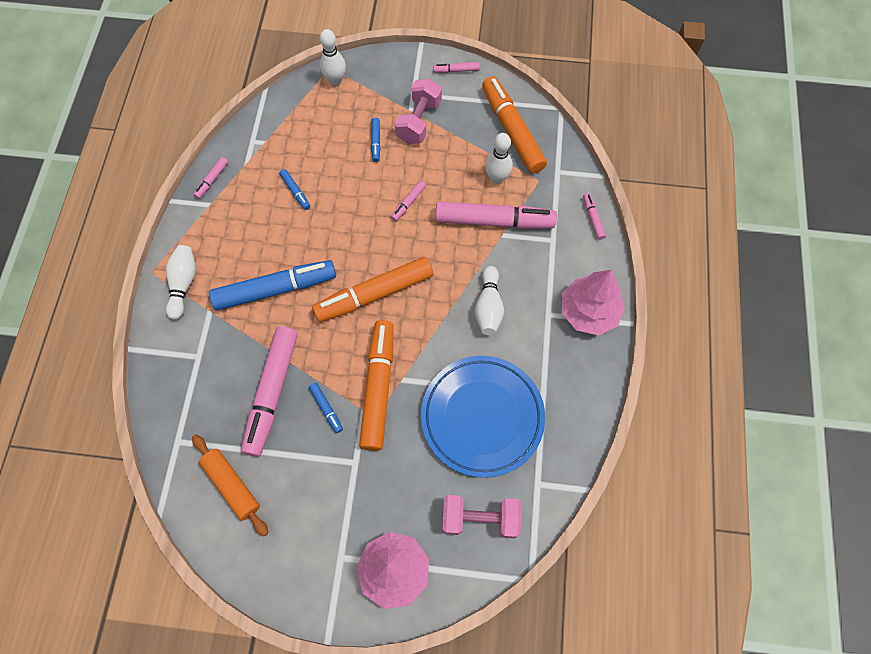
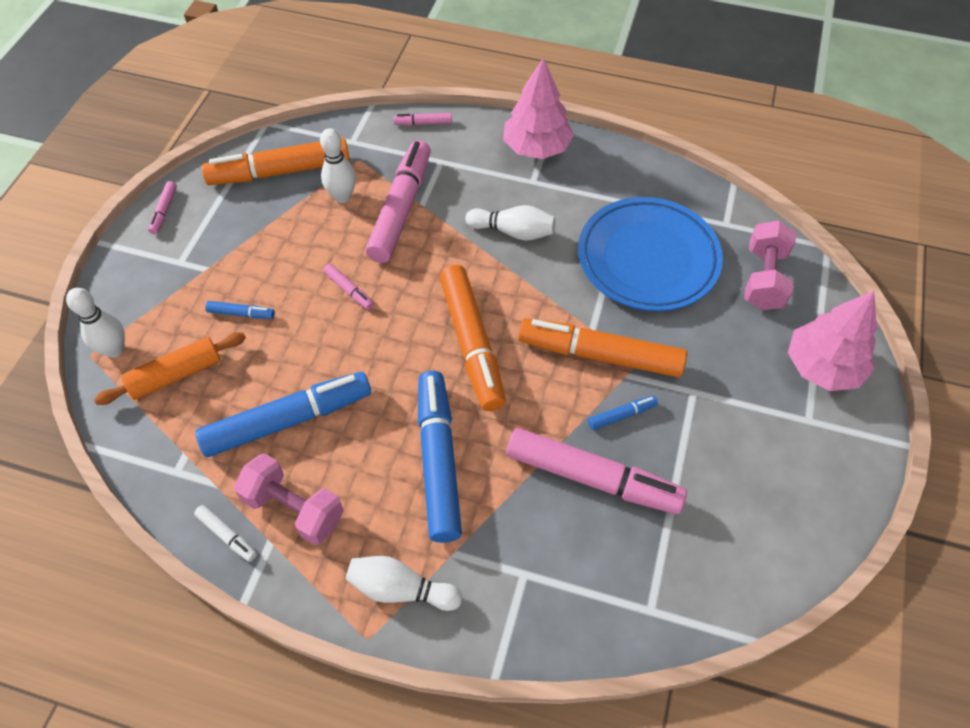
camera: 80 degrees left, 10 degrees down
orange rolling pin [192,434,268,536] -> orange rolling pin moved to [94,332,246,405]
pink marker [193,157,228,199] -> white marker [194,505,257,562]
blue marker [279,169,310,210] -> blue marker [195,372,371,457], size x2.34
pink dumbbell [395,79,442,144] -> pink dumbbell moved to [234,453,344,545]

